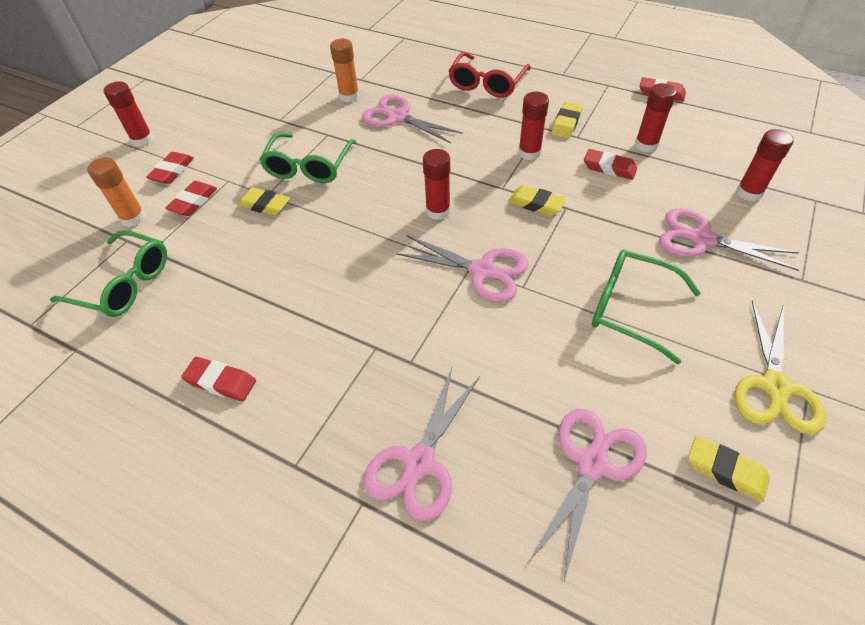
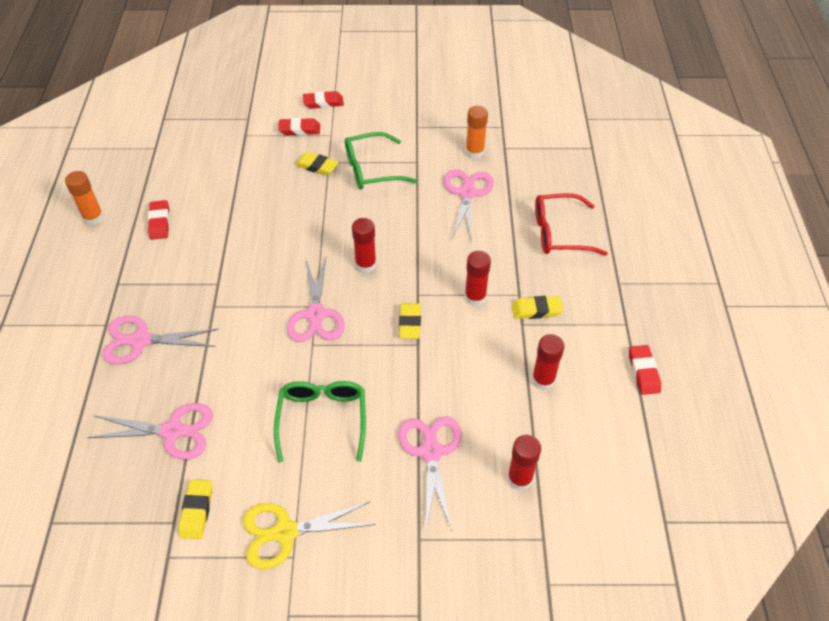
camera: 60 degrees right, 0 degrees up
green glasses [50,230,167,317] -> none
orange glue stick [87,157,146,227] -> orange glue stick moved to [65,171,104,225]
red glue stick [104,81,154,147] -> none
yellow eraser [237,187,290,216] -> yellow eraser turned 60 degrees counterclockwise [295,152,339,176]
red eraser [584,149,637,180] -> none

